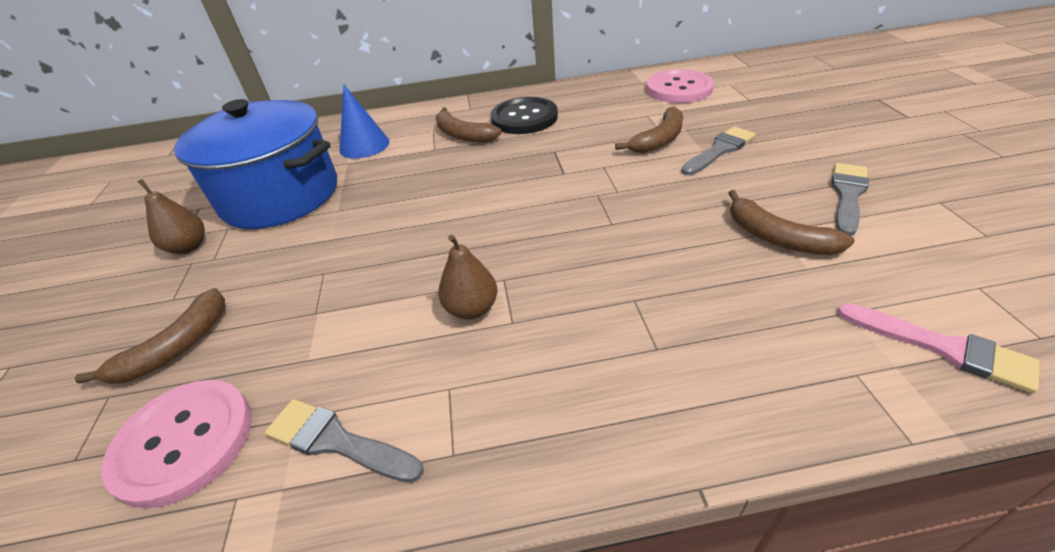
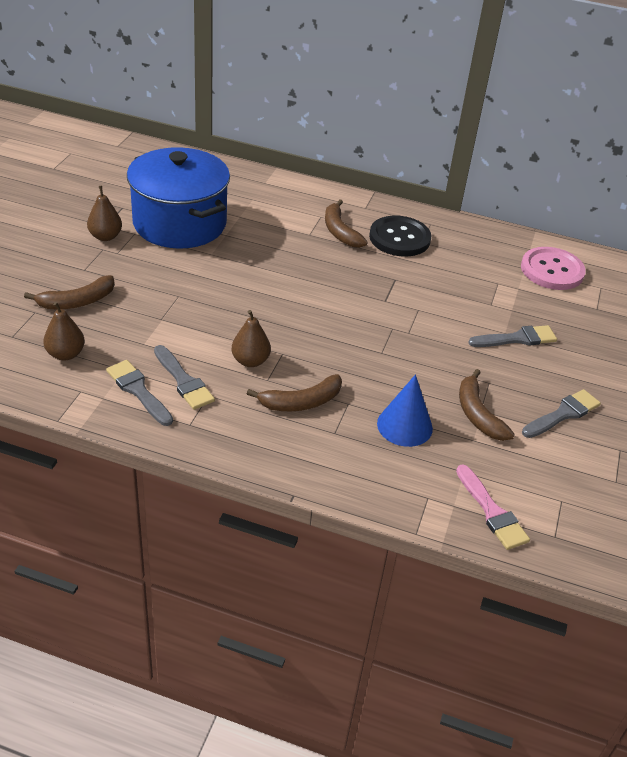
camera: 20 degrees right, 0 degrees up
pink button [101,380,252,508] -> brown pear [43,302,85,360]
blue cone [339,85,389,159] -> blue cone moved to [377,374,433,447]
brown banana [615,106,683,153] -> brown banana moved to [247,374,342,411]
none -> grey brush [154,345,215,410]

